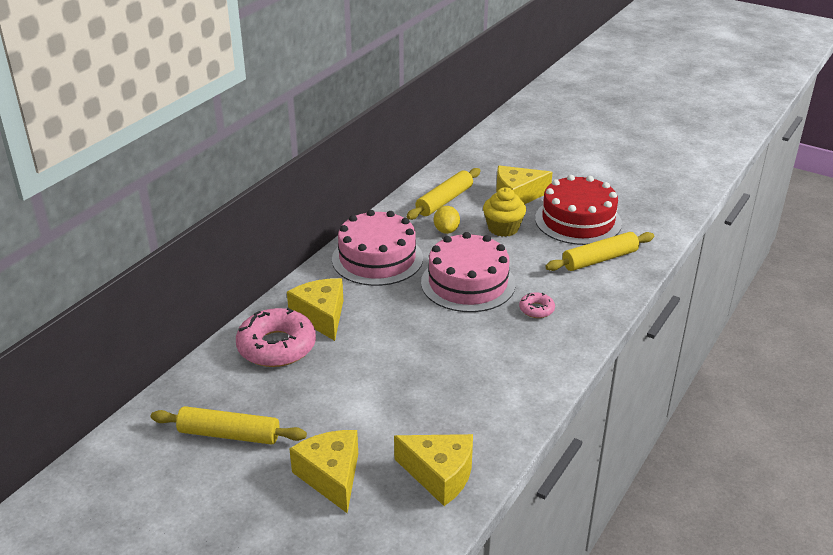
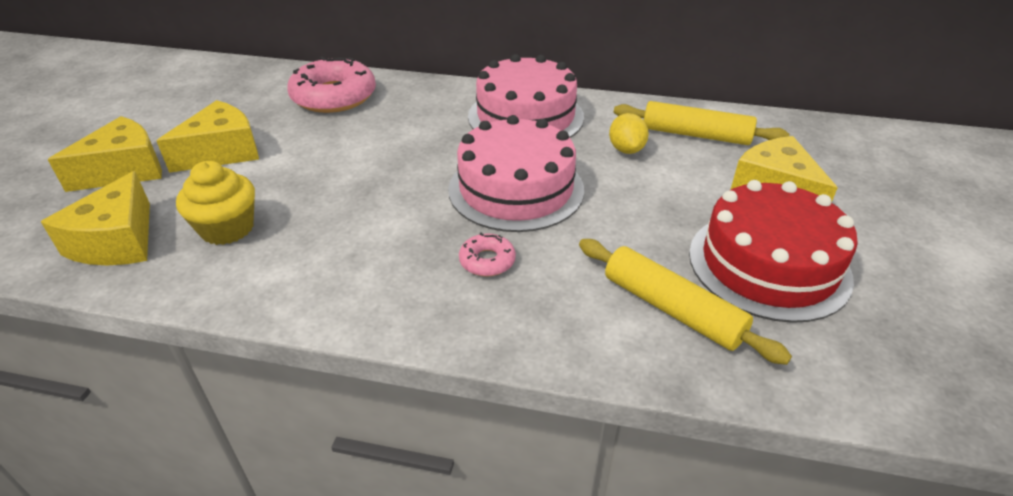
camera: 70 degrees right, 5 degrees up
yellow rolling pin [151,406,307,445] -> none
yellow cheese [287,278,343,341] -> yellow cheese moved to [157,100,259,173]
yellow lemon [434,206,460,234] -> yellow lemon turned 75 degrees counterclockwise [609,113,649,154]
yellow cupcake [483,187,526,237] -> yellow cupcake moved to [176,161,255,245]

